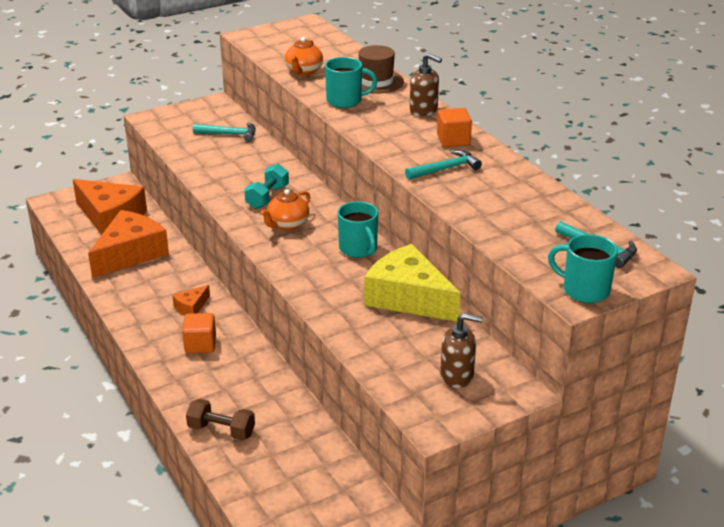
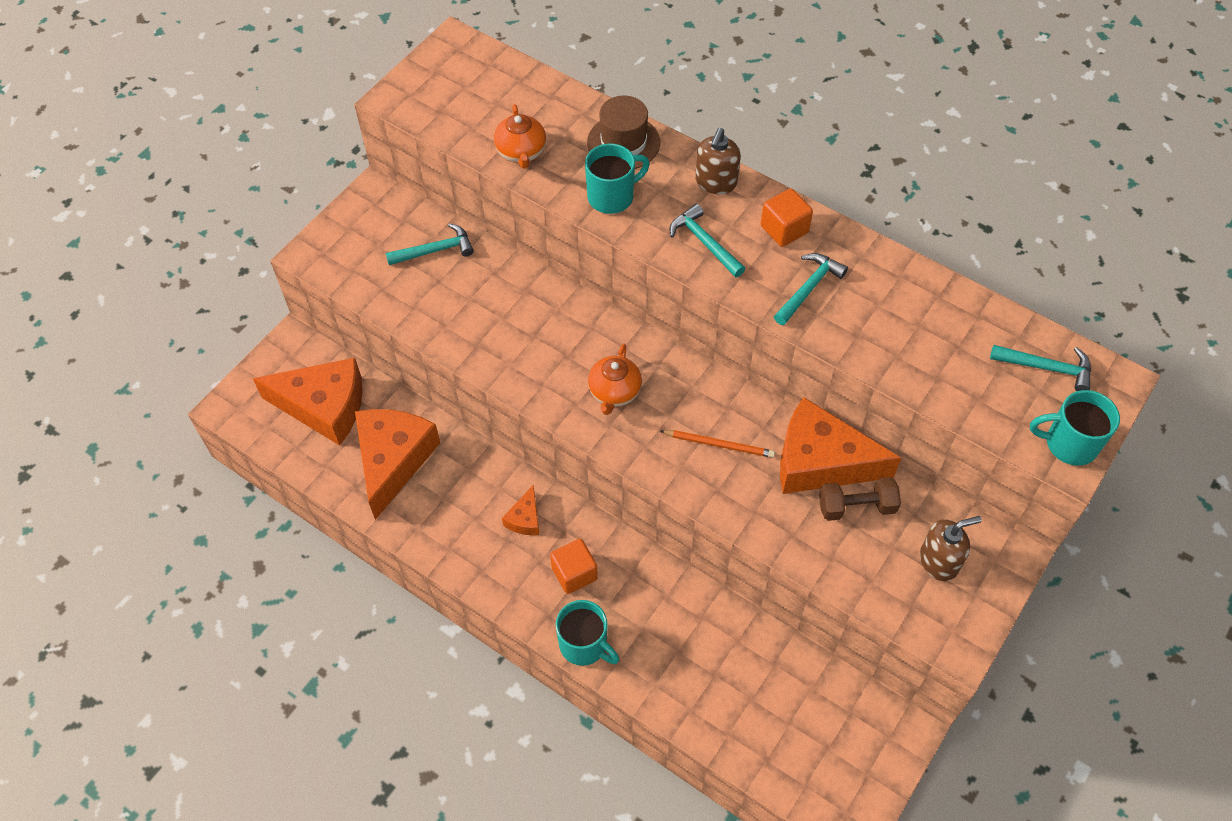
camera: 25 degrees left, 25 degrees up
brown dumbbell [186,399,255,440] -> brown dumbbell moved to [819,477,901,521]
turquoise dumbbell [244,164,289,209] -> none
turquoise mug [338,201,378,258] -> turquoise mug moved to [556,600,619,666]
yellow cheese [364,244,461,322] -> orange cheese [780,397,901,494]
brown soap dispenser [410,53,442,117] -> brown soap dispenser turned 105 degrees clockwise [695,128,741,194]
none -> orange pencil [660,430,775,458]
none -> turquoise hammer [670,204,745,277]

